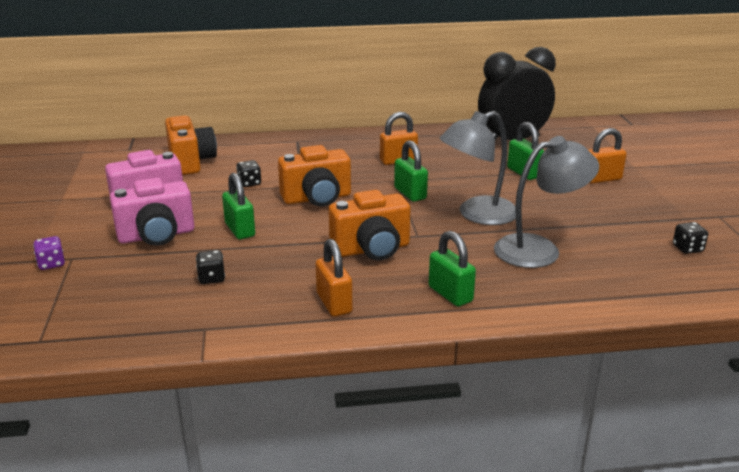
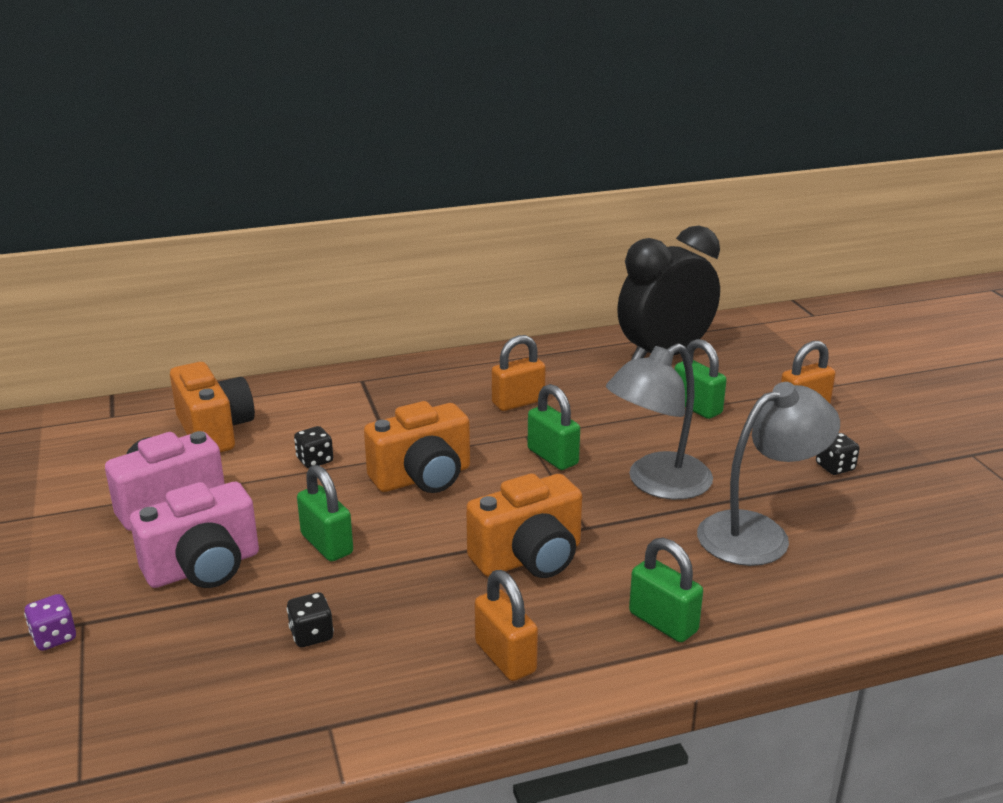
camera: 10 degrees left, 0 degrees up
black dice [673,222,708,254] -> black dice moved to [816,433,860,475]

